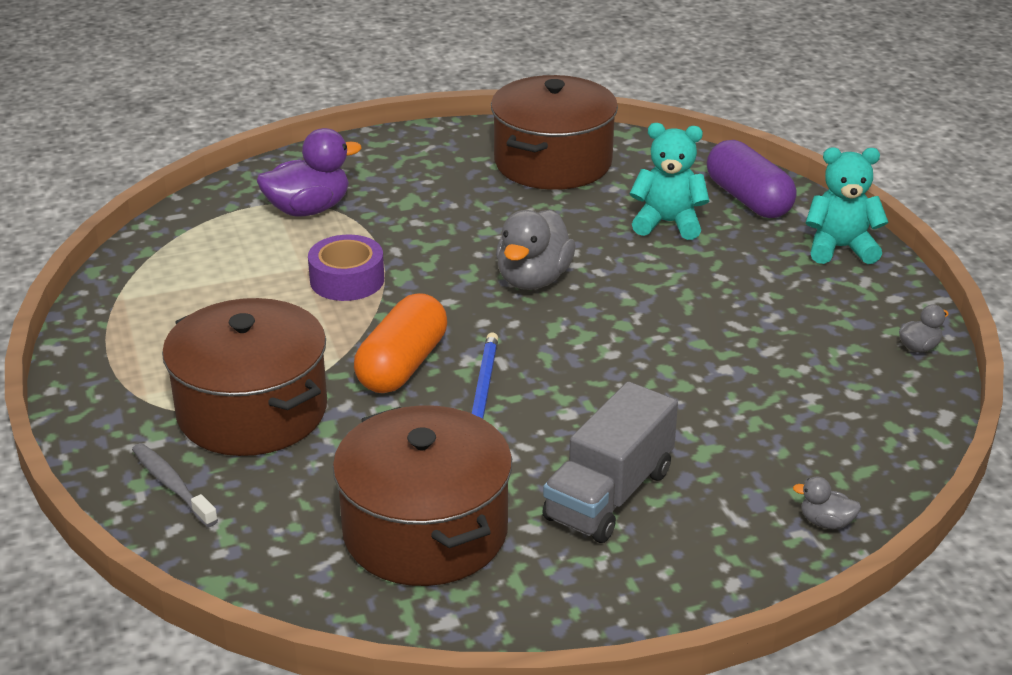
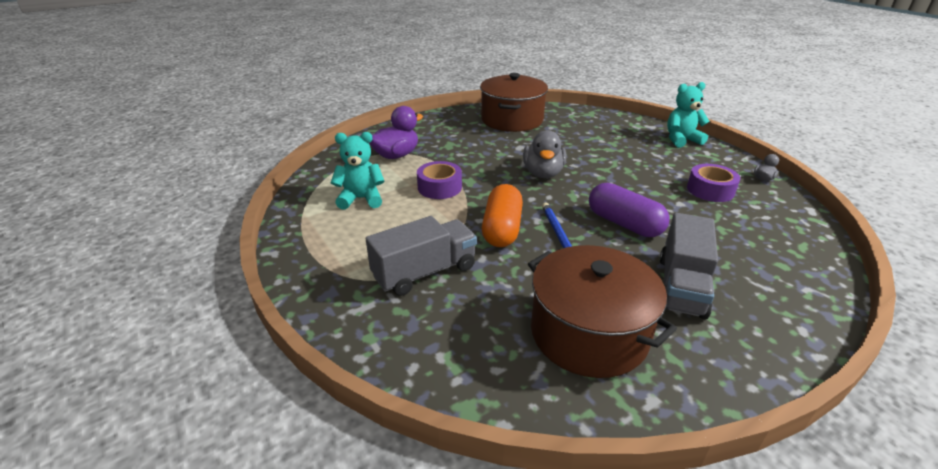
camera: 15 degrees left, 0 degrees up
grey toothbrush [132,443,218,527] -> none
brown pot [162,298,327,456] -> grey truck [366,216,477,296]
turquoise teddy bear [630,123,709,240] -> turquoise teddy bear moved to [331,132,385,210]
purple capsule [707,140,797,218] -> purple capsule moved to [589,183,670,237]
grey duck [793,476,861,529] -> none
none -> purple tape [687,164,740,202]

